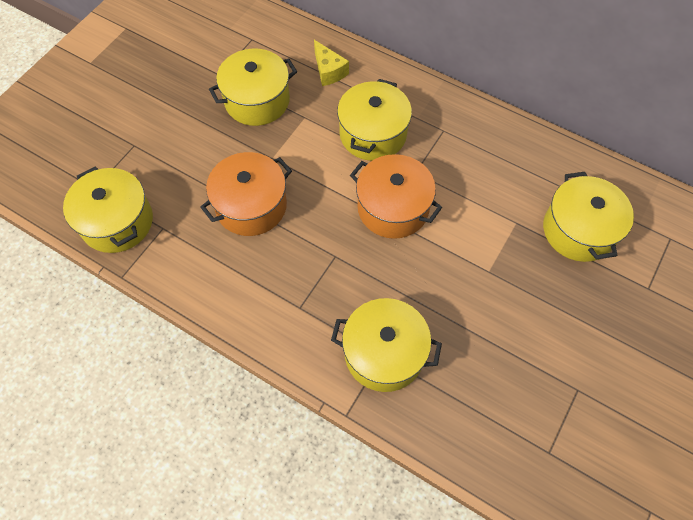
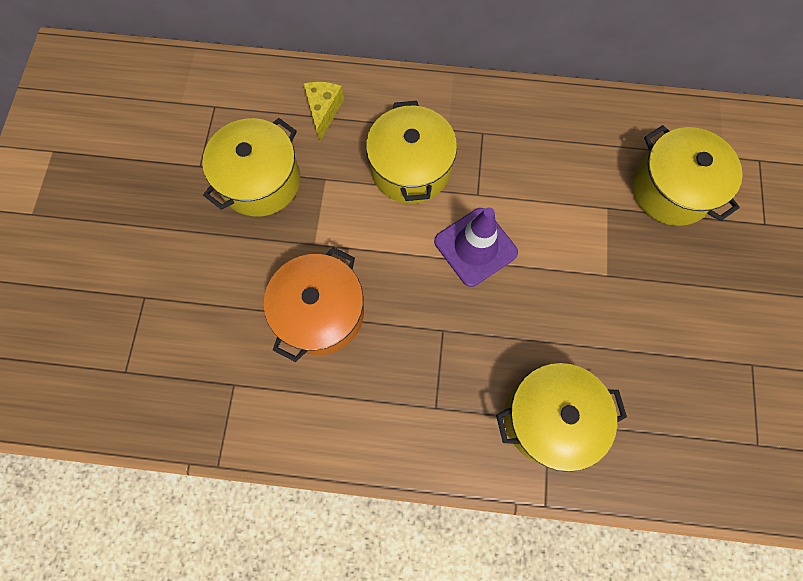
camera: 25 degrees left, 10 degrees up
yellow pot [63,166,153,253] -> none
yellow cheese [314,40,349,86] -> yellow cheese turned 120 degrees counterclockwise [303,82,344,142]
orange pot [350,154,442,239] -> purple traffic cone [434,207,518,287]

